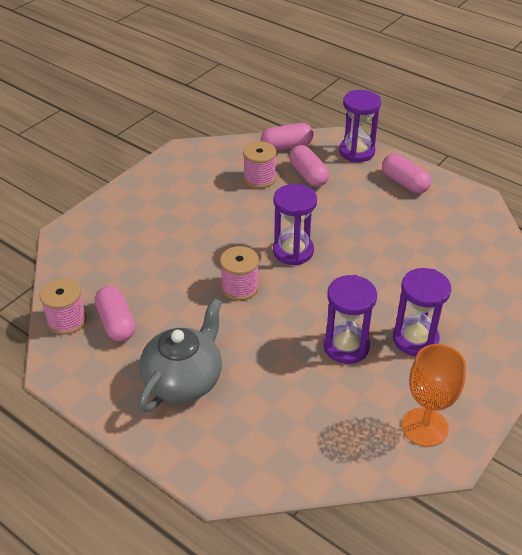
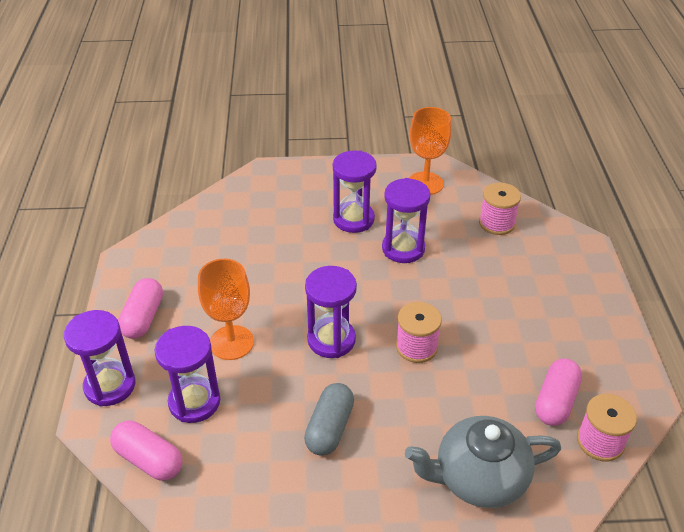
camera: 130 degrees left, 0 degrees up
grey teapot [138,298,222,412] -> grey teapot moved to [405,416,561,508]
pink spool [243,141,276,188] -> pink spool moved to [479,183,521,235]
pink capsule [289,145,329,187] -> purple hourglass [155,326,220,423]
none -> orange goblet [198,259,254,360]
none -> grey capsule [304,383,354,456]

